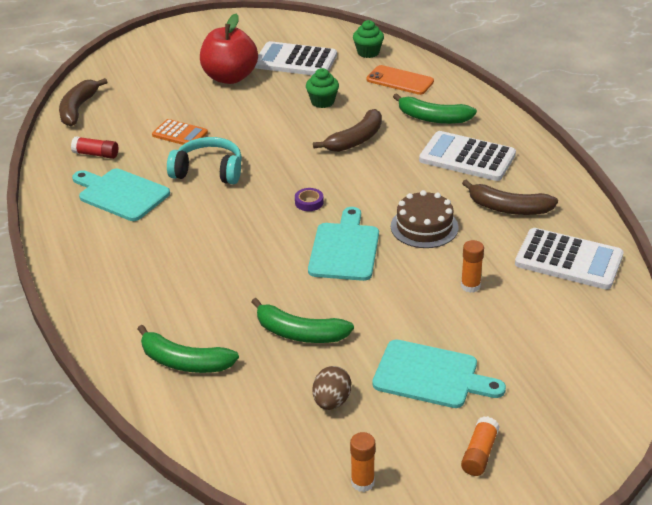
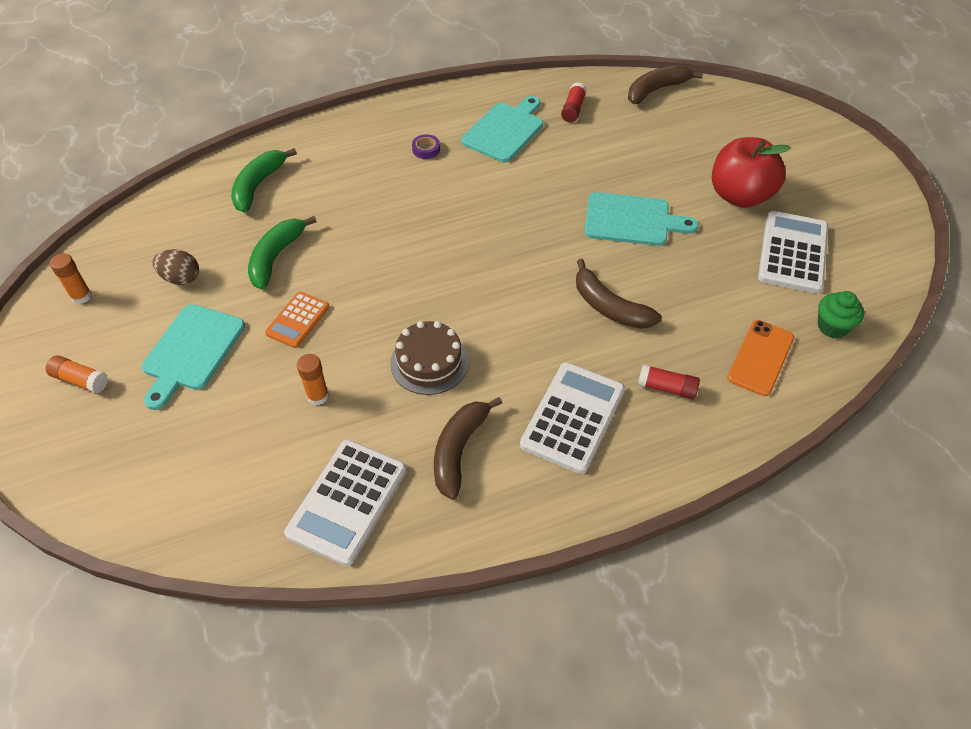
camera: 90 degrees right, 15 degrees up
brown banana [59,78,107,126] -> brown banana turned 45 degrees counterclockwise [628,65,703,104]
orange calculator [152,119,208,145] -> orange calculator moved to [265,292,330,348]
turquoise headphones [167,137,242,184] -> none
purple tape [295,188,324,211] -> purple tape moved to [412,134,440,159]
green cupcake [306,68,339,108] -> none
turquoise cutting board [308,207,379,281] -> turquoise cutting board moved to [584,192,699,246]
green banana [393,93,477,124] -> red glue stick [638,364,700,399]

